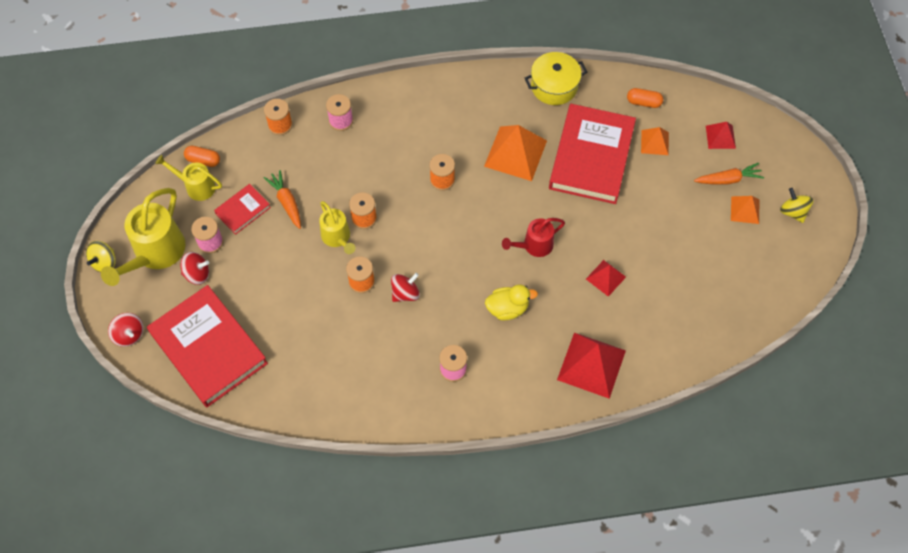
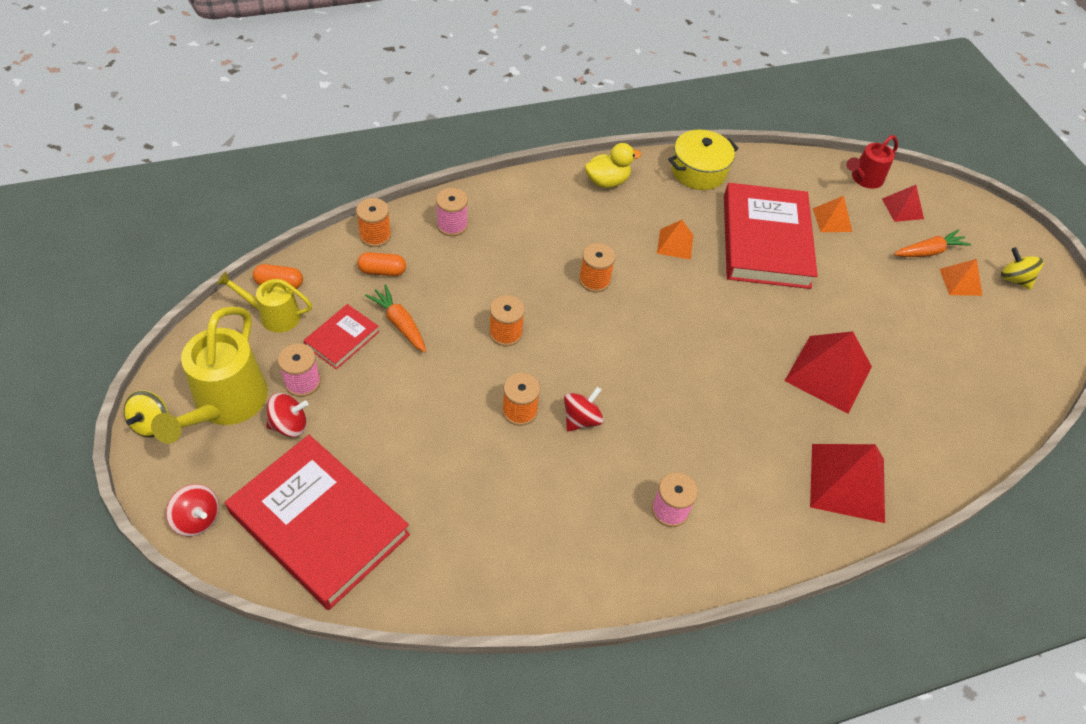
camera: 15 degrees left, 10 degrees down
yellow watering can [319,201,355,254] -> none
orange pyramid [484,125,547,181] -> orange pyramid [657,220,693,260], size x0.55
yellow duck [485,285,538,320] -> yellow duck moved to [585,143,641,188]
red watering can [502,218,565,257] -> red watering can moved to [846,135,898,189]
red pyramid [586,260,626,297] -> red pyramid [785,331,872,413], size x1.82
orange capsule [627,88,663,108] -> orange capsule moved to [357,252,406,276]

